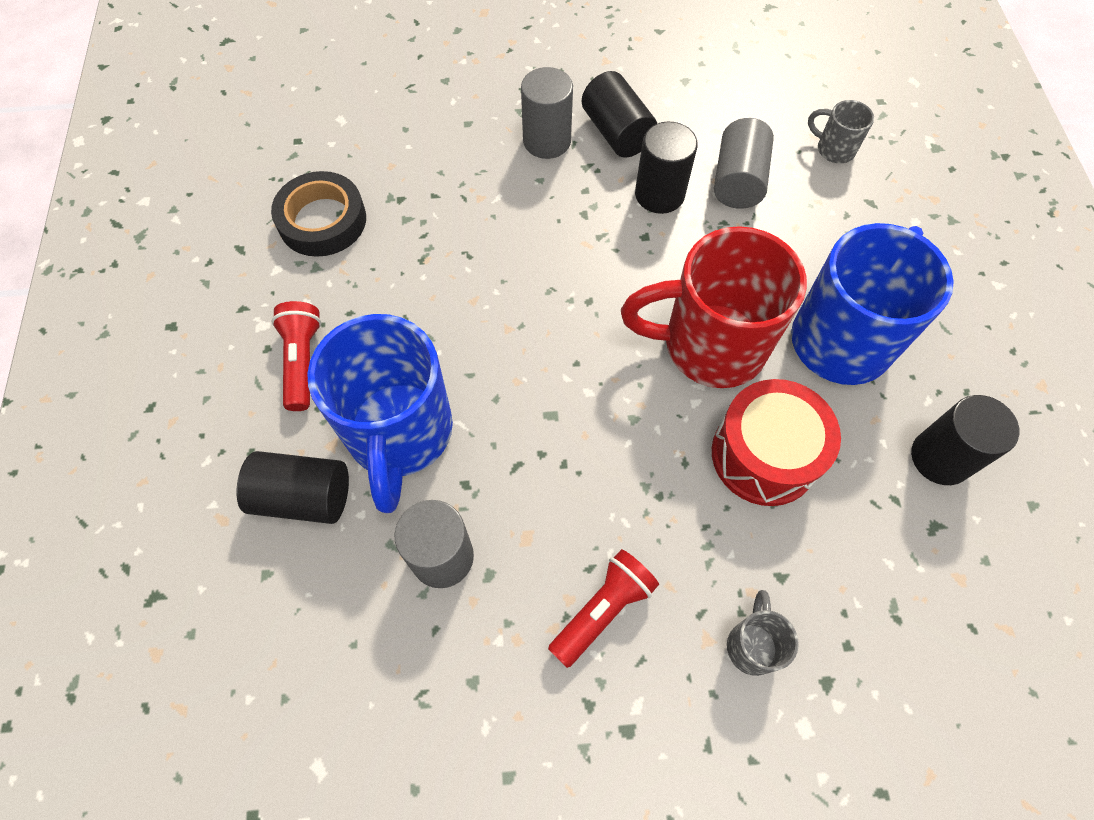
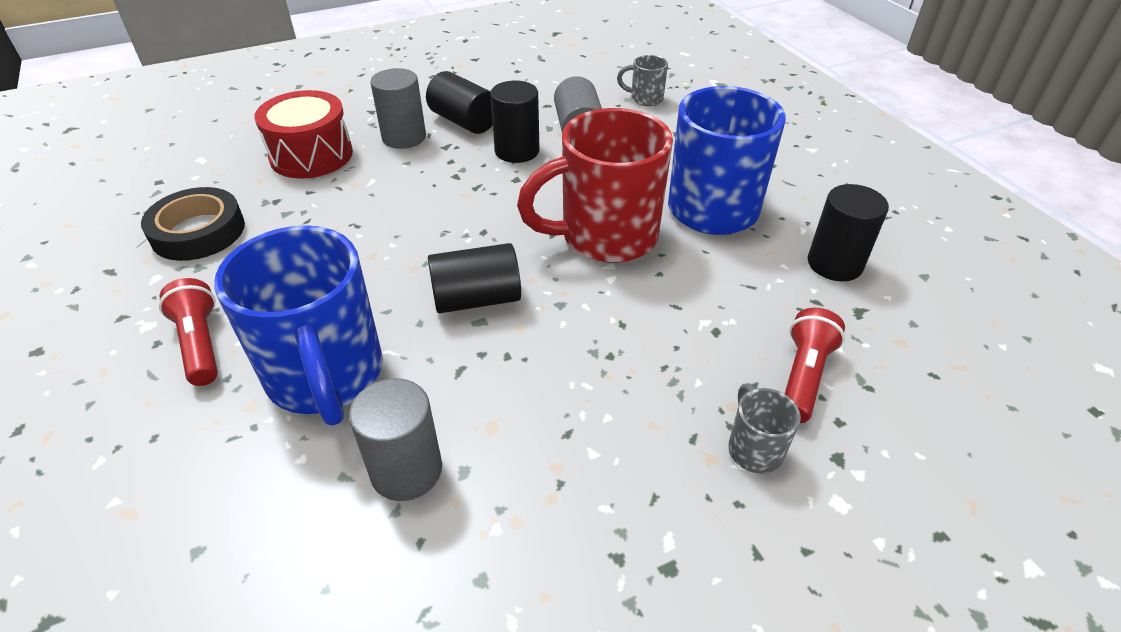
camera: 20 degrees left, 20 degrees down
black cylinder [237,451,349,524] -> black cylinder moved to [428,243,521,314]
red flashlight [548,549,659,668] -> red flashlight moved to [785,308,845,423]
red drum [712,379,841,506] -> red drum moved to [254,90,353,179]

